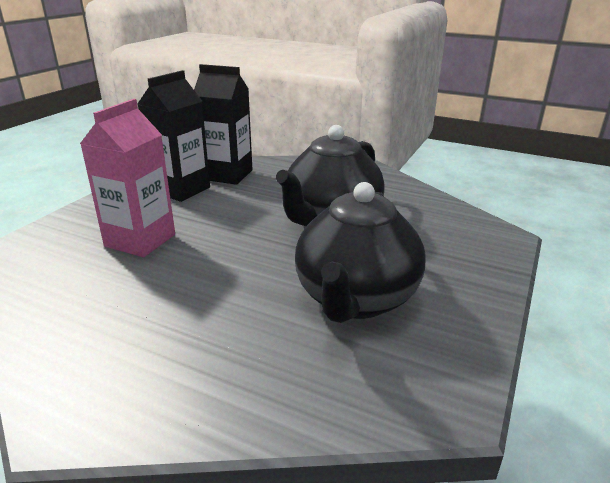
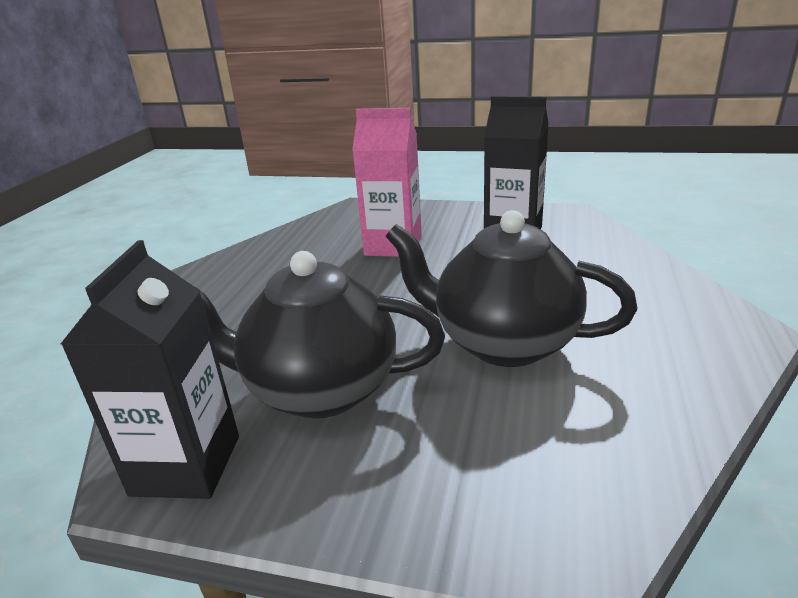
camera: 80 degrees right, 0 degrees up
black carton [194,64,253,185] -> black carton moved to [61,240,239,499]

